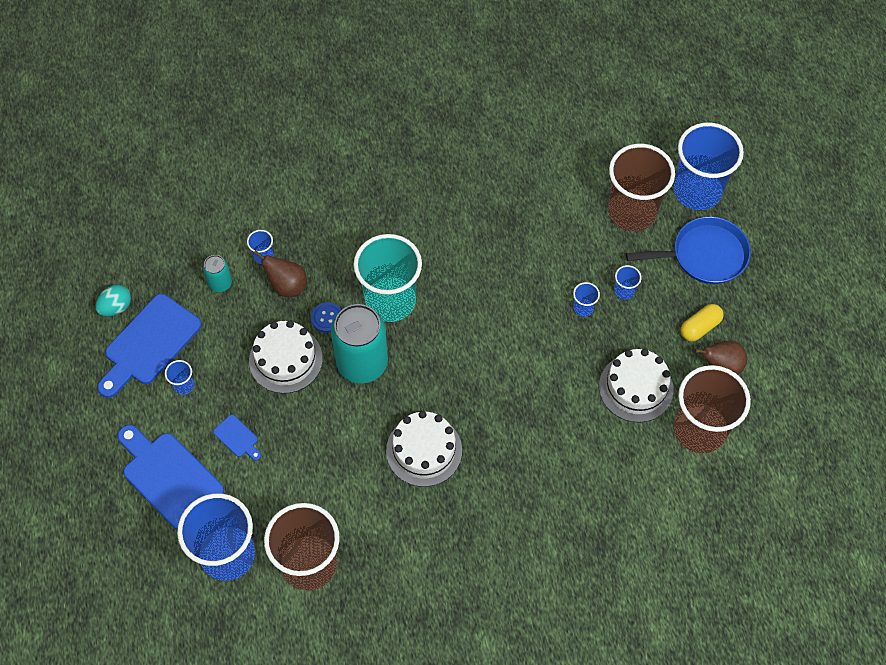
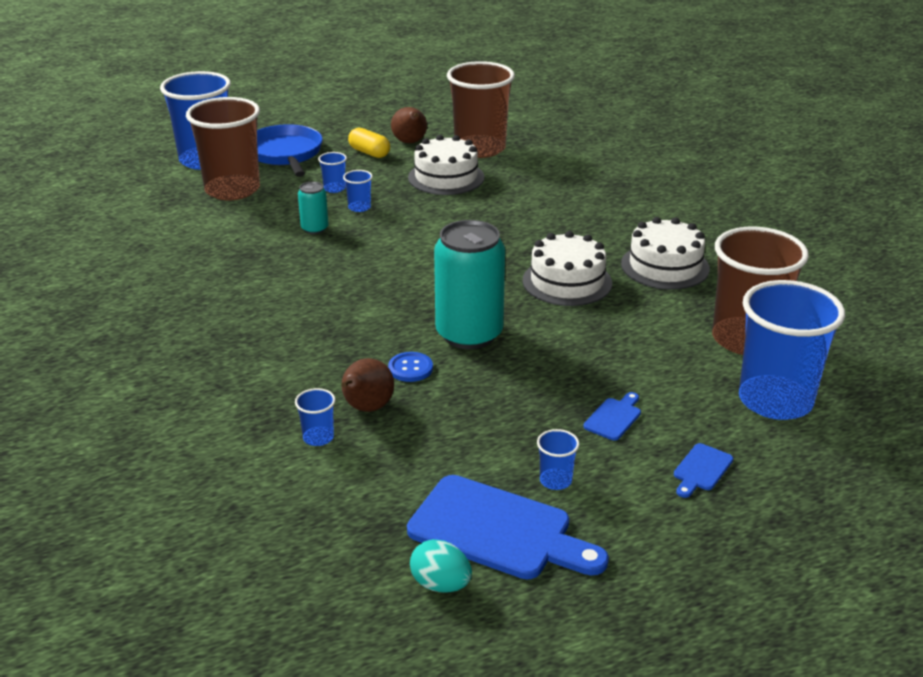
camera: 100 degrees left, 30 degrees down
blue cutting board [118,425,224,530] -> blue cutting board [674,443,733,498], size x0.45
turquoise can [203,255,232,292] -> turquoise can moved to [298,182,328,234]
white cake [249,321,323,394] -> white cake moved to [621,217,710,289]
turquoise cup [354,234,422,322] -> none

